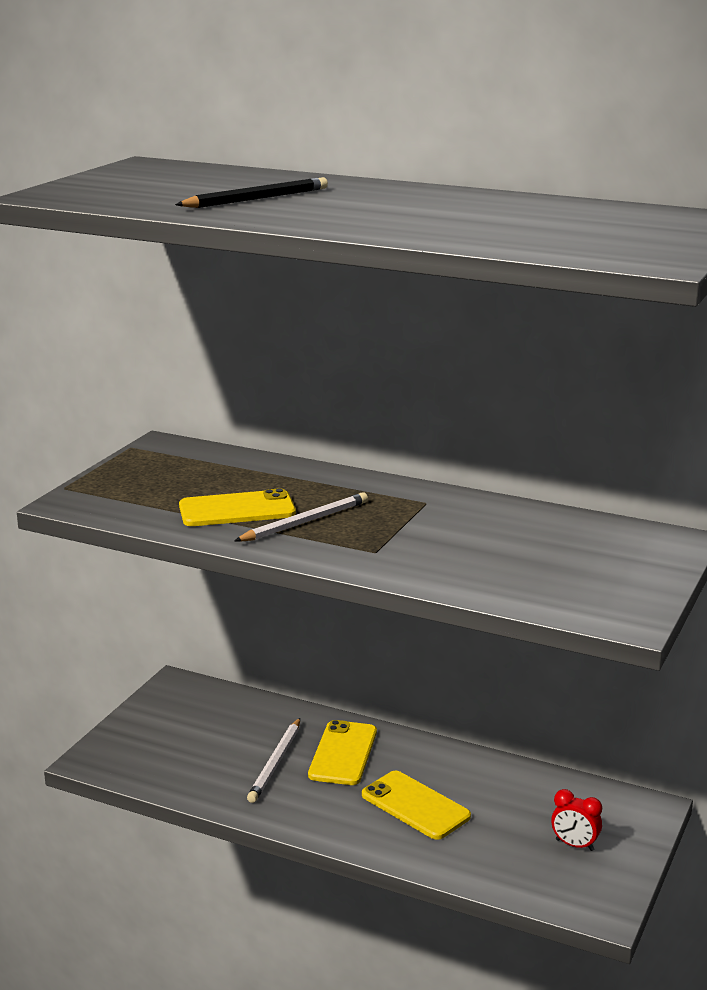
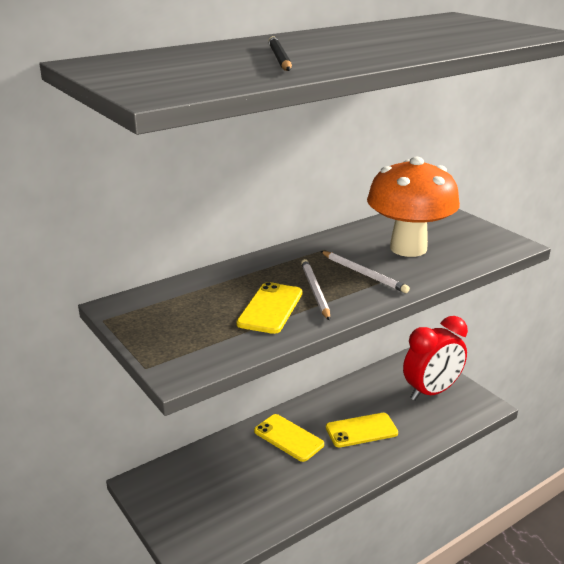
camera: 60 degrees left, 5 degrees up
white pencil [247,718,300,803] -> white pencil moved to [321,251,410,293]
red clock [551,789,602,851] -> red clock [403,316,468,401], size x2.38
none -> orange mushroom [367,157,460,257]

